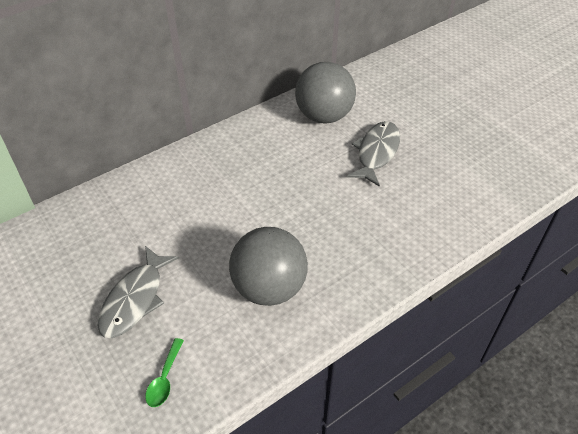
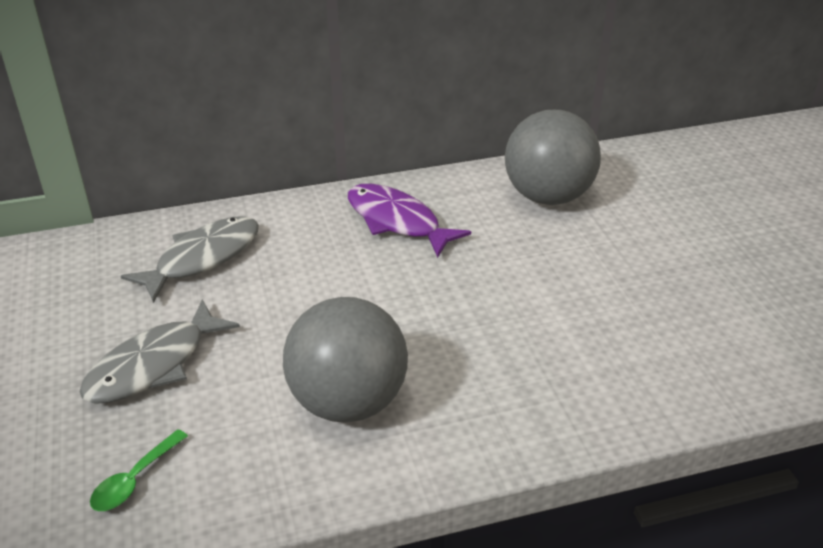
camera: 20 degrees right, 10 degrees down
grey fish [347,121,400,187] -> grey fish moved to [121,216,259,303]
none -> purple fish [348,184,471,258]

